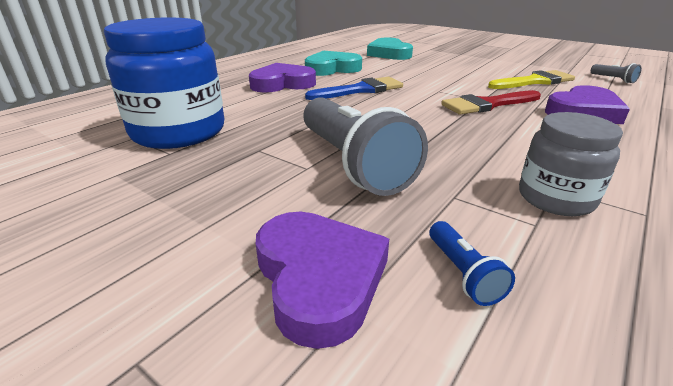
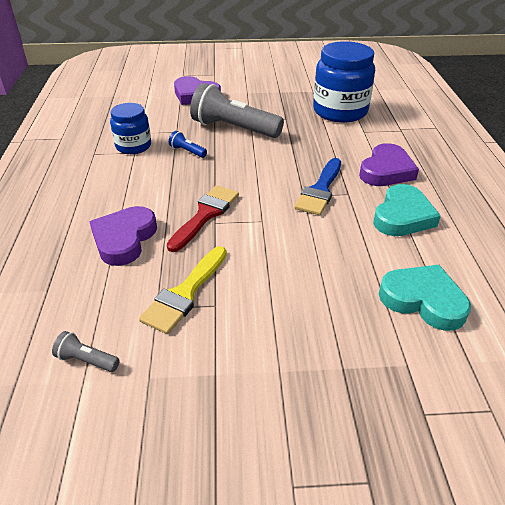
camera: 140 degrees right, 10 degrees up
blue flashlight [430,221,515,306] -> blue flashlight moved to [169,131,207,158]
grey jar [519,112,623,216] -> blue jar [110,103,151,154]

